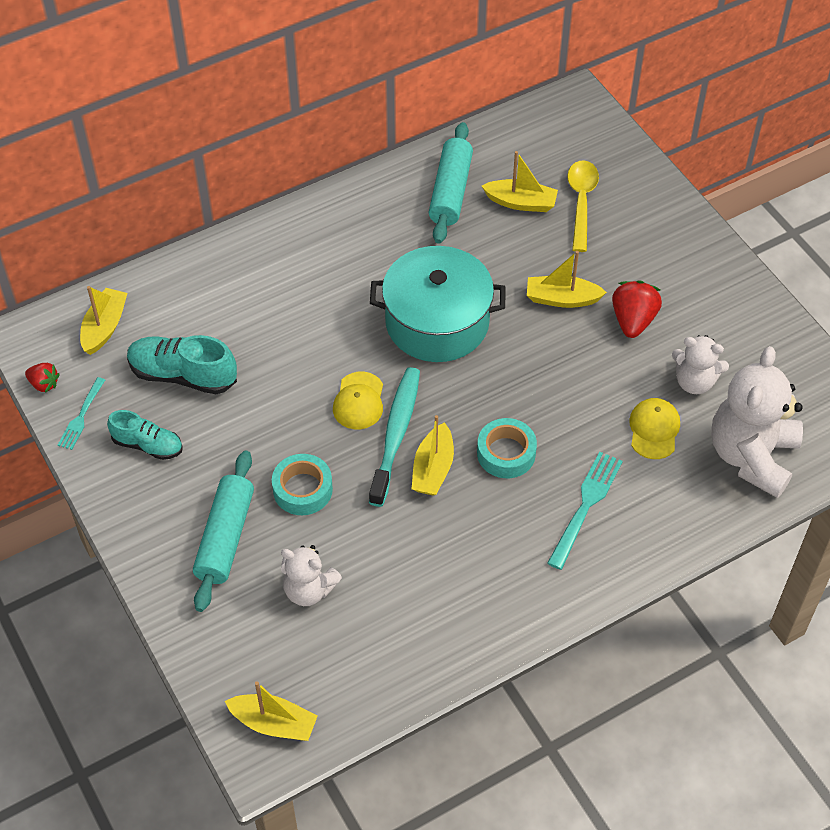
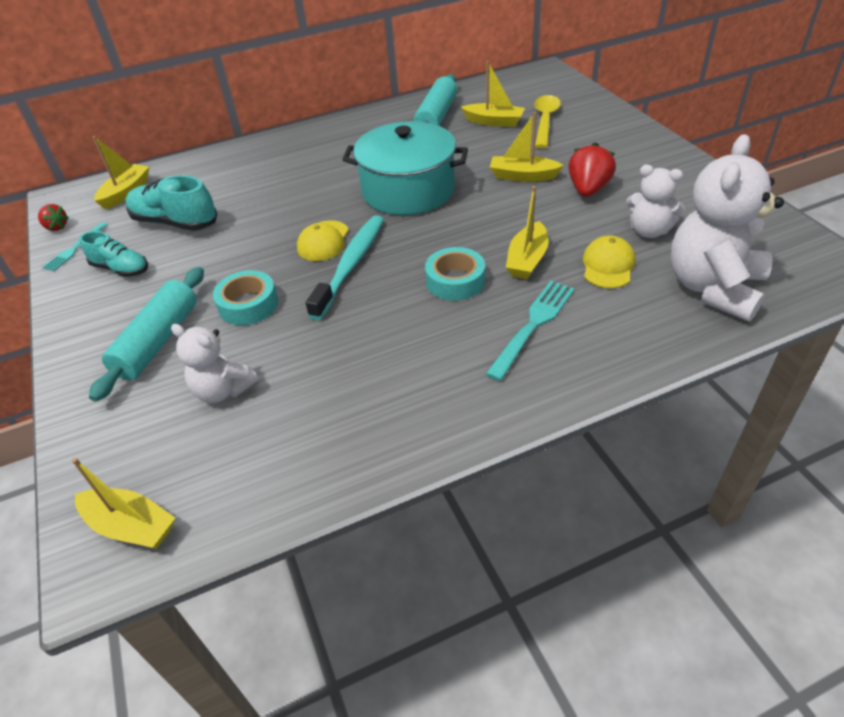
camera: 10 degrees right, 10 degrees down
yellow boat [412,415,454,496] -> yellow boat moved to [506,186,549,279]

